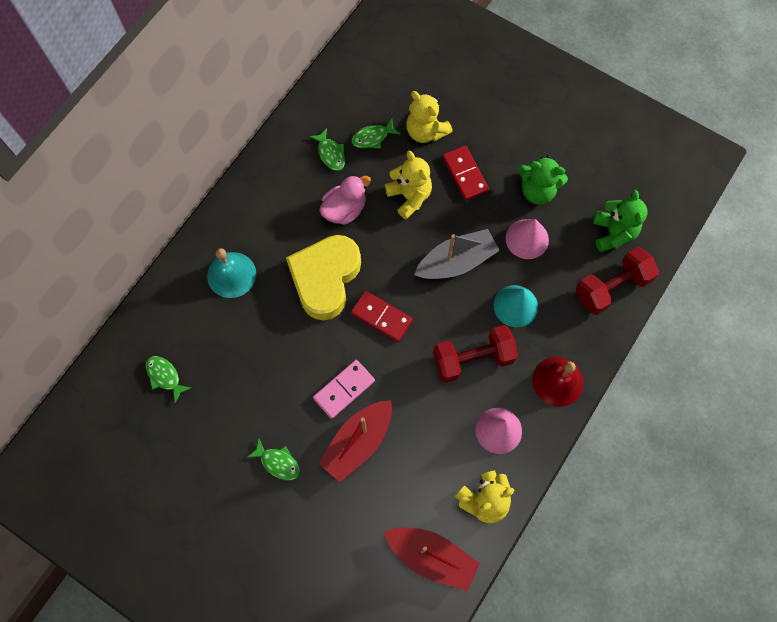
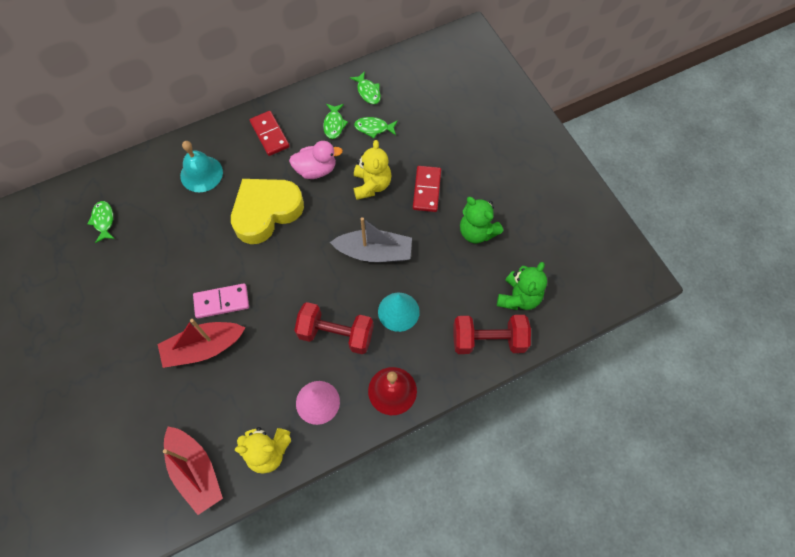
camera: 30 degrees right, 5 degrees down
green fish [246,439,300,480] -> green fish moved to [350,71,381,104]
red domino [351,291,413,342] -> red domino moved to [250,111,290,156]
yellow teddy bear [406,91,453,143] -> none
pink cone [505,219,549,259] -> none

